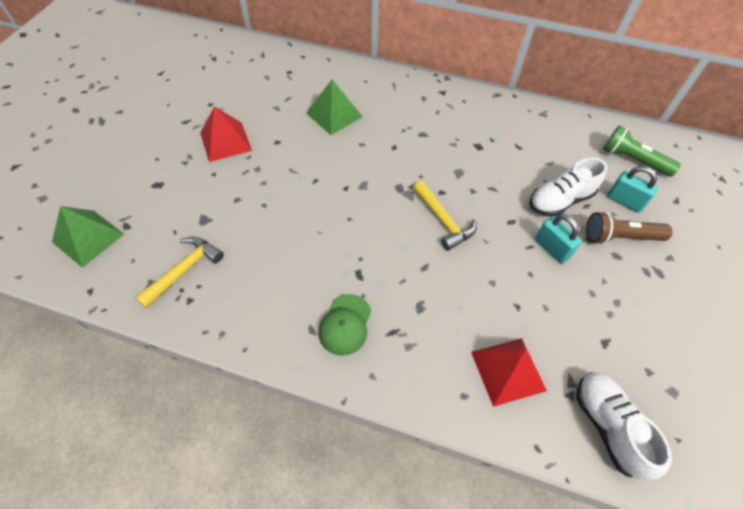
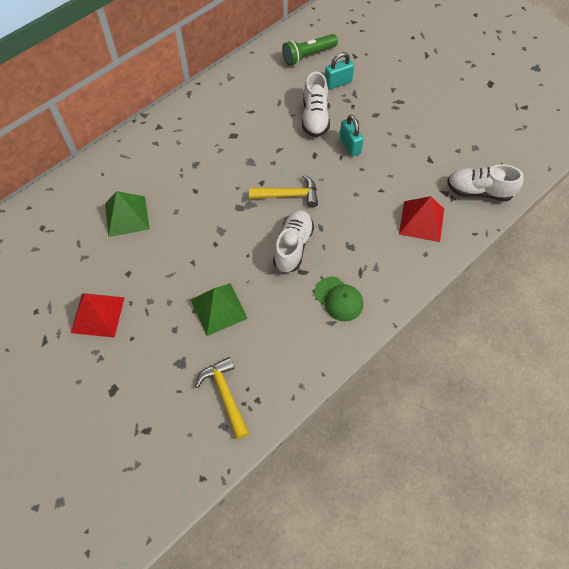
camera: 60 degrees left, 5 degrees up
green pyramid [52,206,124,268] -> green pyramid moved to [191,283,248,336]
turquoise padlock [535,214,582,264] -> turquoise padlock turned 75 degrees clockwise [340,115,364,157]
brown flashlight [586,211,673,244] -> none
none -> white shoe [273,210,314,273]

